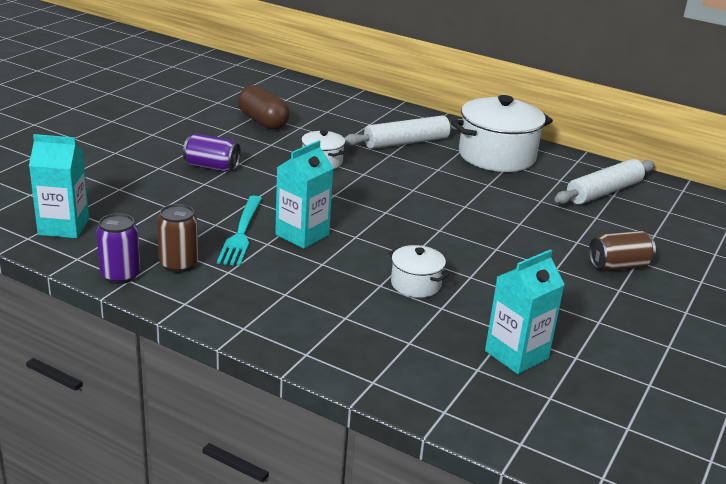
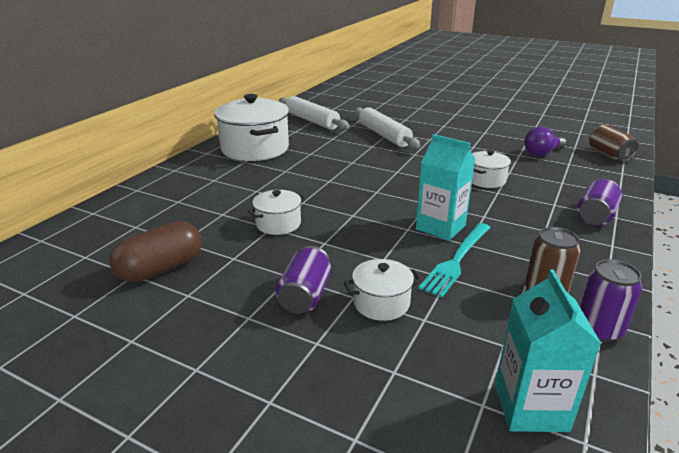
camera: 90 degrees left, 0 degrees up
turquoise fork [217,196,262,266] -> turquoise fork turned 120 degrees clockwise [418,223,491,298]
white rolling pin [344,115,462,149] -> white rolling pin moved to [355,107,420,149]
turquoise carton [485,249,565,374] -> purple light bulb [524,127,566,156]
brown can [589,231,656,271] -> brown can moved to [589,125,638,162]
none -> white pot [344,259,422,321]
none -> purple can [577,179,622,226]

